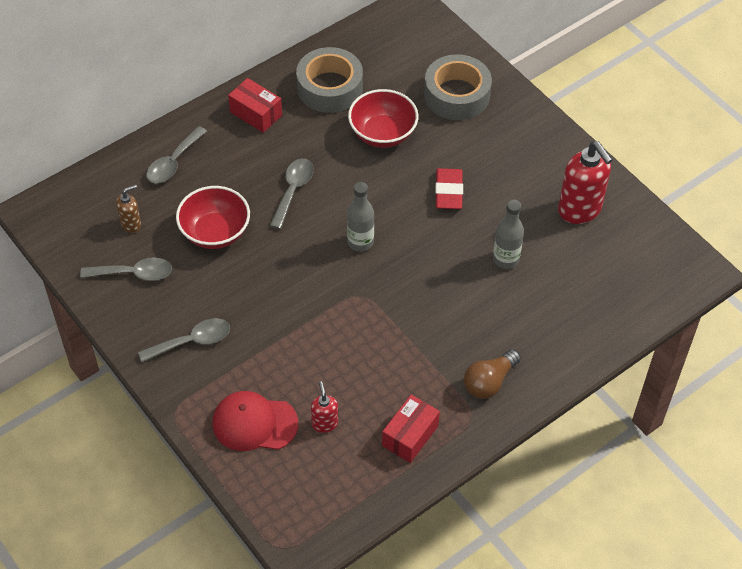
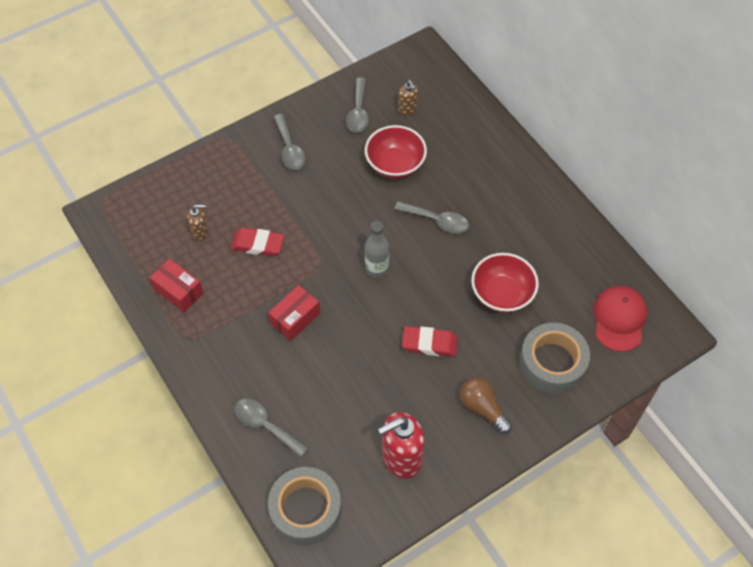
camera: 95 degrees right, 5 degrees up
grey spoon [146,126,207,183] -> grey spoon moved to [234,399,308,457]
red cap [212,391,298,451] -> red cap moved to [593,286,647,352]
red box [228,78,282,133] -> red box moved to [268,285,320,341]
grey tape [296,47,363,113] -> grey tape moved to [268,467,342,545]
red soap dispenser [311,381,338,433] -> brown soap dispenser [187,204,209,241]
brown light bulb [464,349,521,399] -> brown light bulb moved to [460,377,512,434]
grey bottle [493,200,524,269] -> none
none -> red eraser [231,227,284,256]

